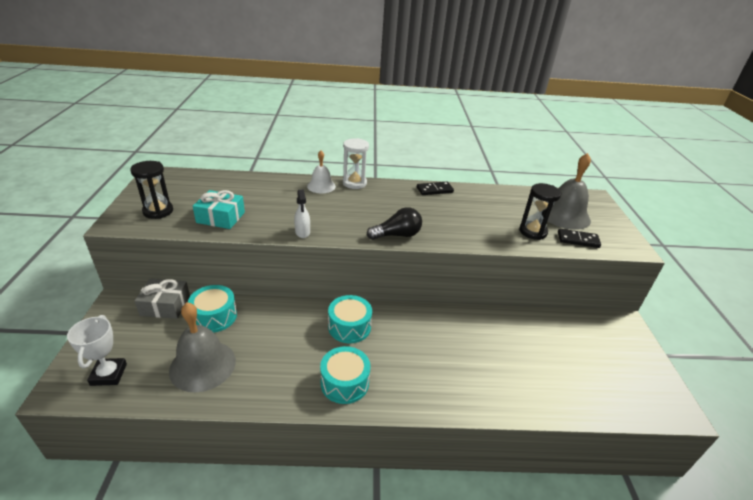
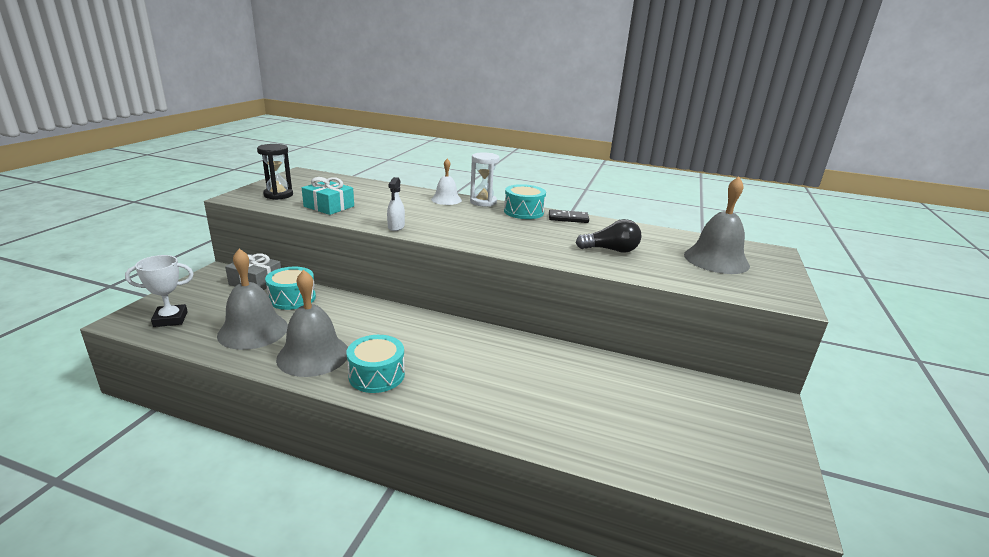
camera: 20 degrees right, 10 degrees down
white trophy [67,315,127,386] -> white trophy turned 60 degrees clockwise [125,255,194,327]
turquoise drum [328,295,372,343] -> turquoise drum moved to [504,184,546,219]
black light bulb [367,207,422,240] -> black light bulb moved to [576,219,641,253]
black hourglass [519,183,561,240] -> none
black domino [558,229,601,248] -> none
none -> grey bell [276,270,348,377]

